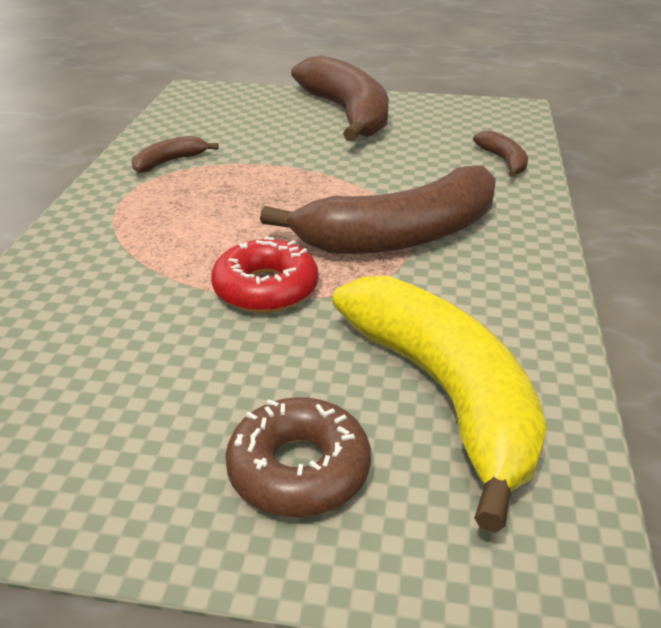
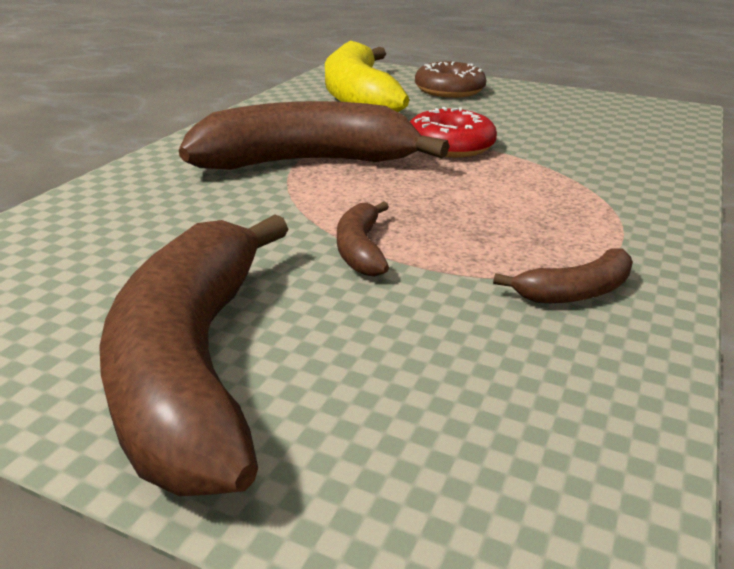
camera: 165 degrees left, 5 degrees down
brown banana [473,131,528,177] -> brown banana moved to [337,201,389,277]

